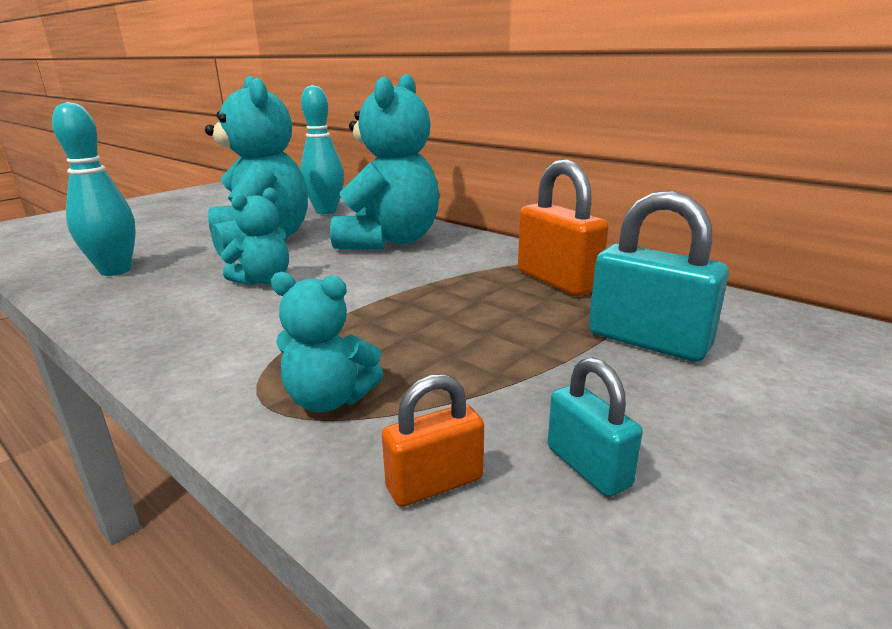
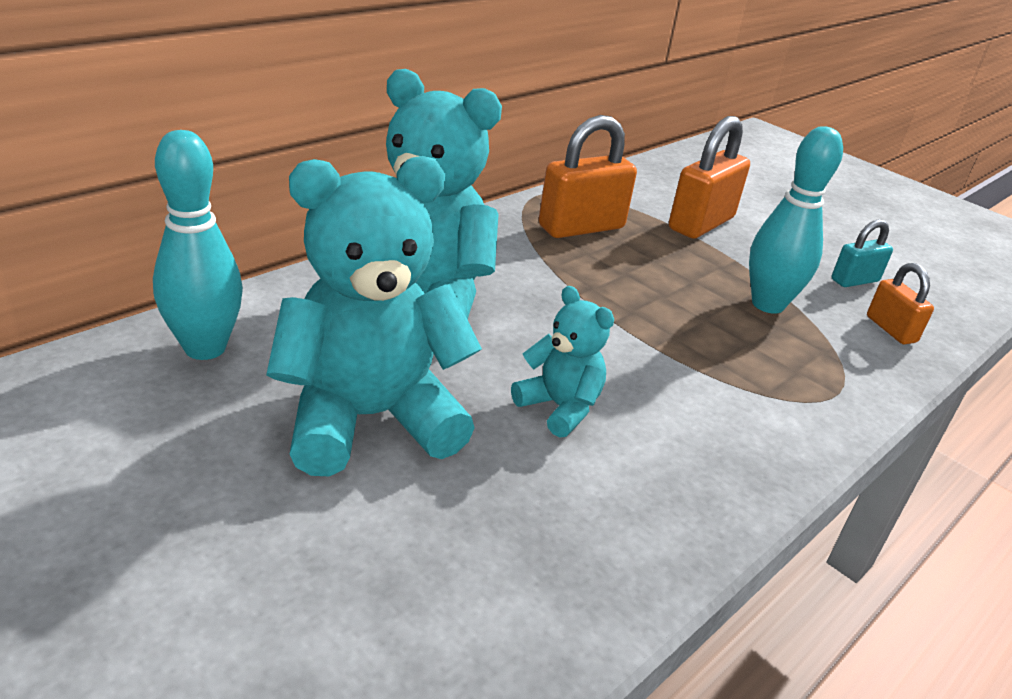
camera: 90 degrees left, 10 degrees up
turquoise bowling pin [52,102,136,276] -> turquoise bowling pin moved to [749,126,843,314]
turquoise teddy bear [271,272,383,412] -> none
turquoise padlock [589,191,729,362] -> orange padlock [669,116,750,239]

